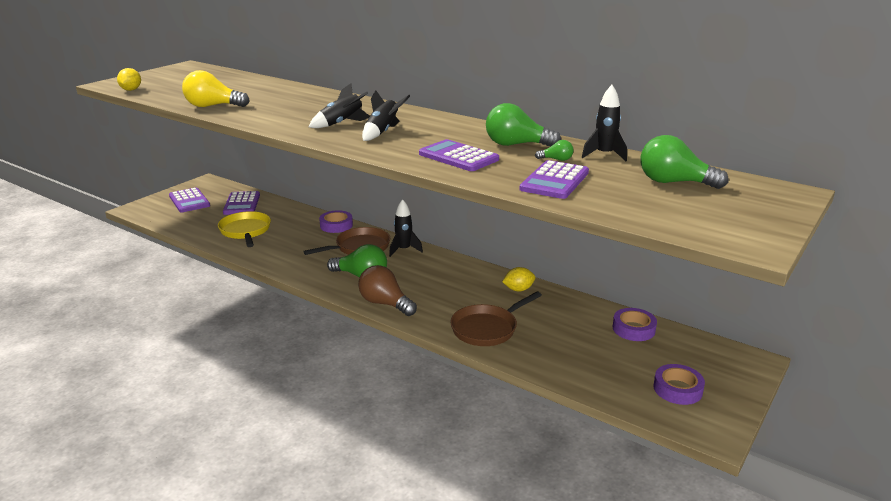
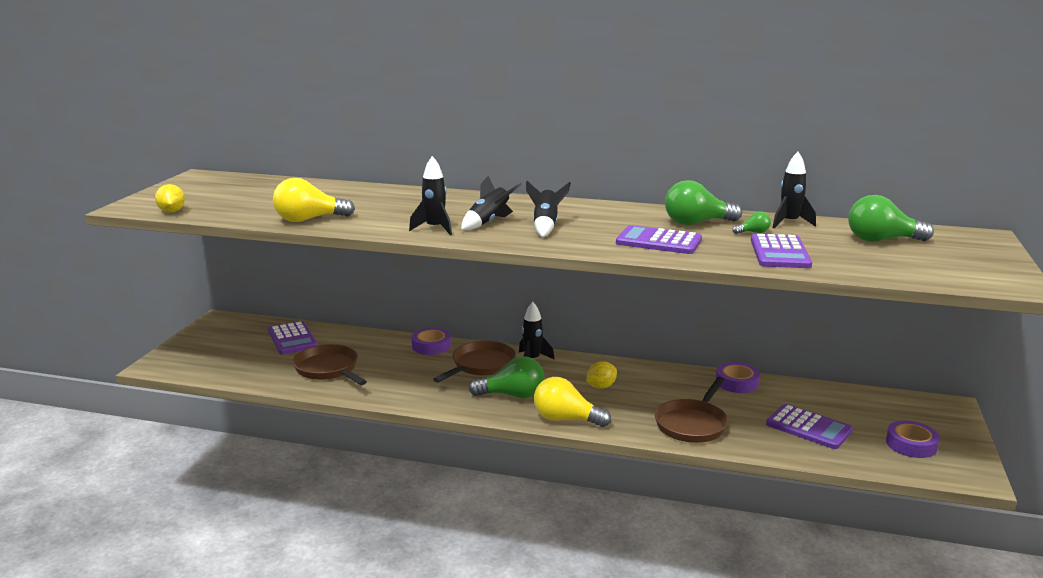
camera: 20 degrees left, 5 degrees down
purple calculator [169,187,210,213] -> purple calculator moved to [766,404,853,449]
yellow pan [218,211,271,247] -> brown pan [293,344,367,385]
brown light bulb [358,265,417,316] -> yellow light bulb [534,377,611,427]
yellow lemon [502,267,535,291] -> yellow lemon moved to [586,361,617,389]
purple tape [613,308,657,341] -> purple tape moved to [716,362,760,393]
none -> black rocket [409,156,452,236]

